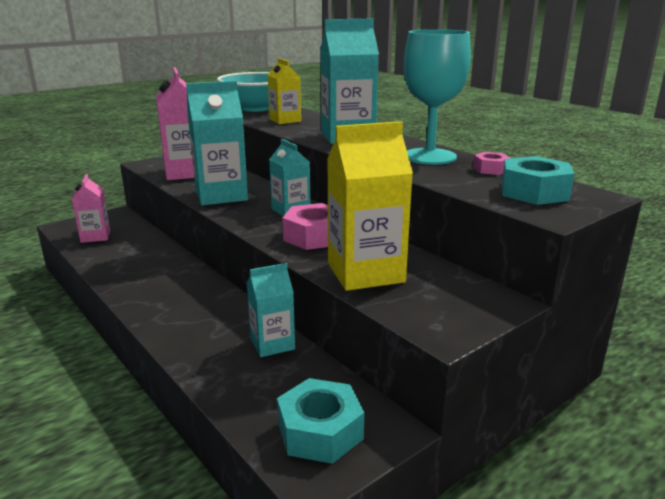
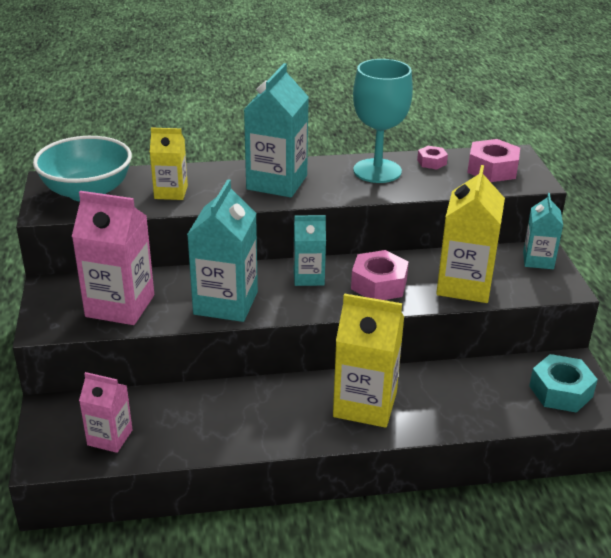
camera: 60 degrees left, 10 degrees up
turquoise carton [247,263,295,357] -> turquoise carton moved to [523,193,563,269]
turquoise nut [501,156,574,205] -> pink nut [467,139,520,182]
none -> yellow carton [333,293,404,428]

